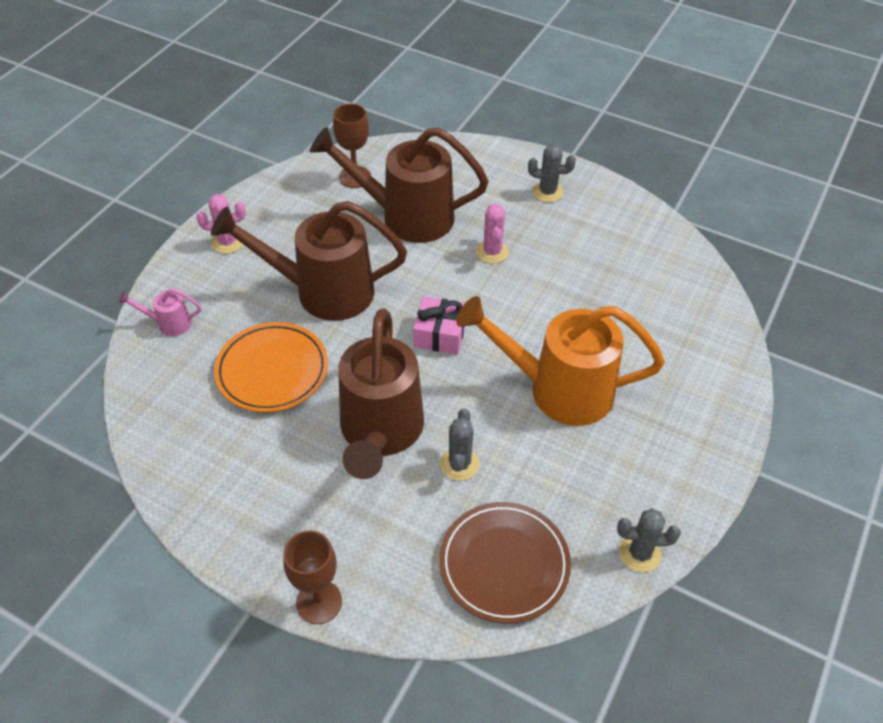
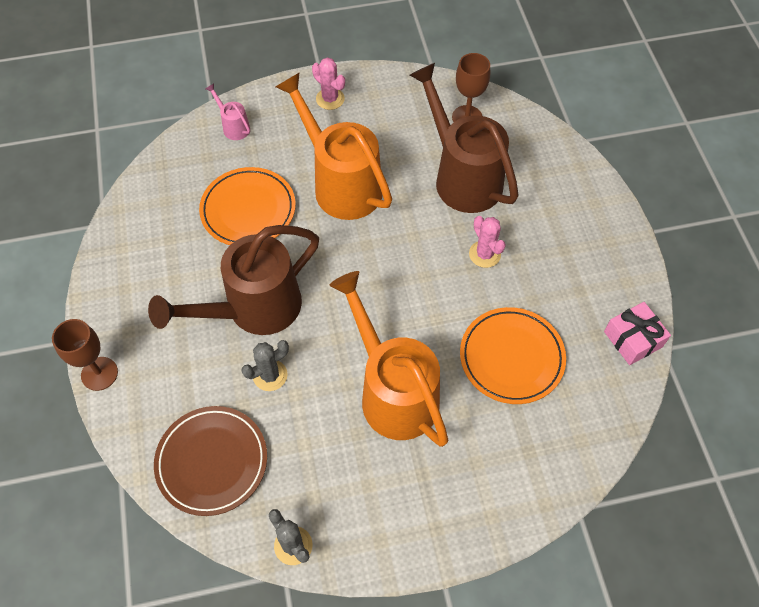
camera: 50 degrees right, 10 degrees up
brown watering can [211,201,407,321] -> orange watering can [275,73,392,220]
pink gift [413,296,465,354] -> pink gift moved to [604,302,671,365]
pink cactus [476,204,509,263] -> pink cactus turned 75 degrees counterclockwise [469,216,506,268]
grey cactus [528,144,576,202] -> none
none -> orange plate [460,307,566,404]

